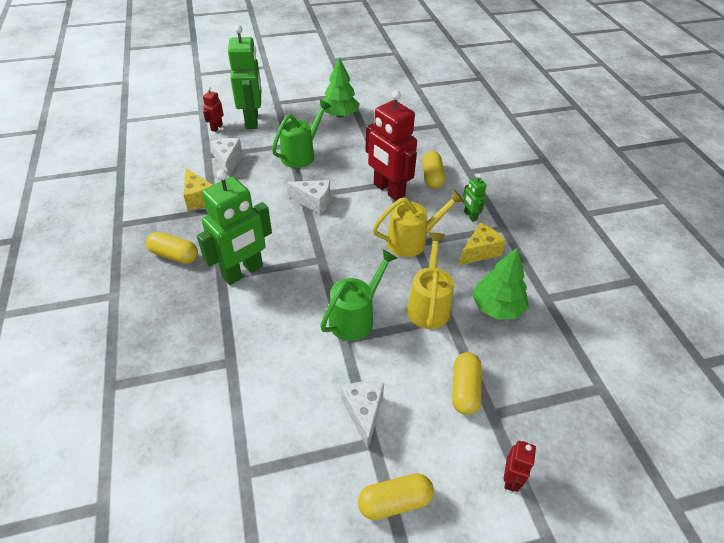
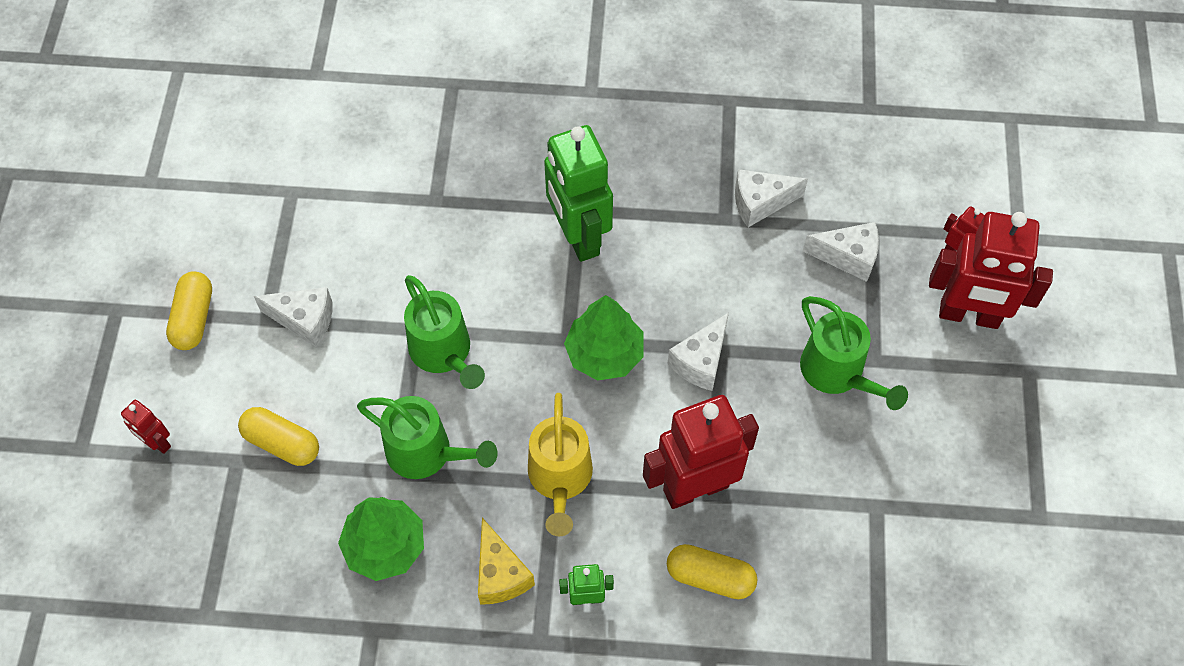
camera: 110 degrees right, 15 degrees up
yellow capsule [146,232,198,264] -> none
yellow cheese [183,168,213,210] -> white cheese [735,169,808,227]
green robot [228,25,261,129] -> red robot [929,212,1053,329]
green tree [323,57,360,117] -> green tree moved to [564,295,644,381]
yellow watering can [407,233,454,329] -> green watering can [357,396,498,479]

